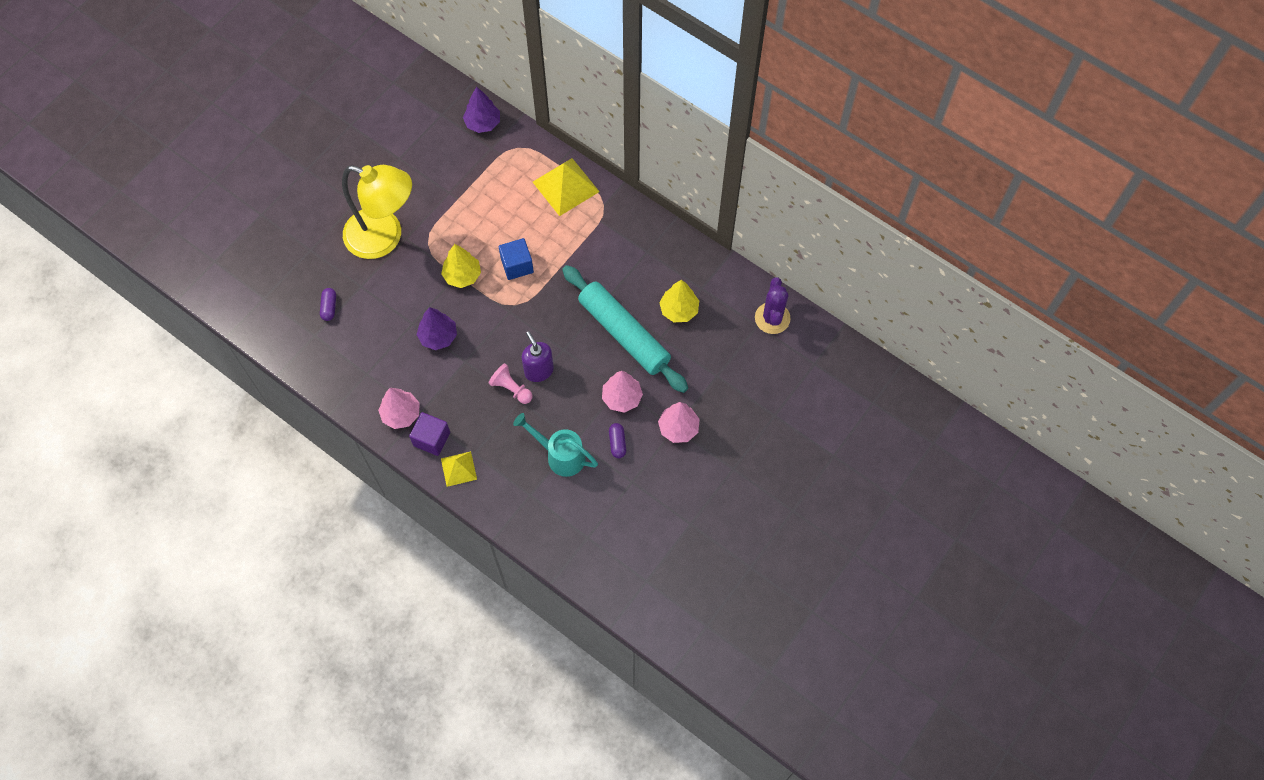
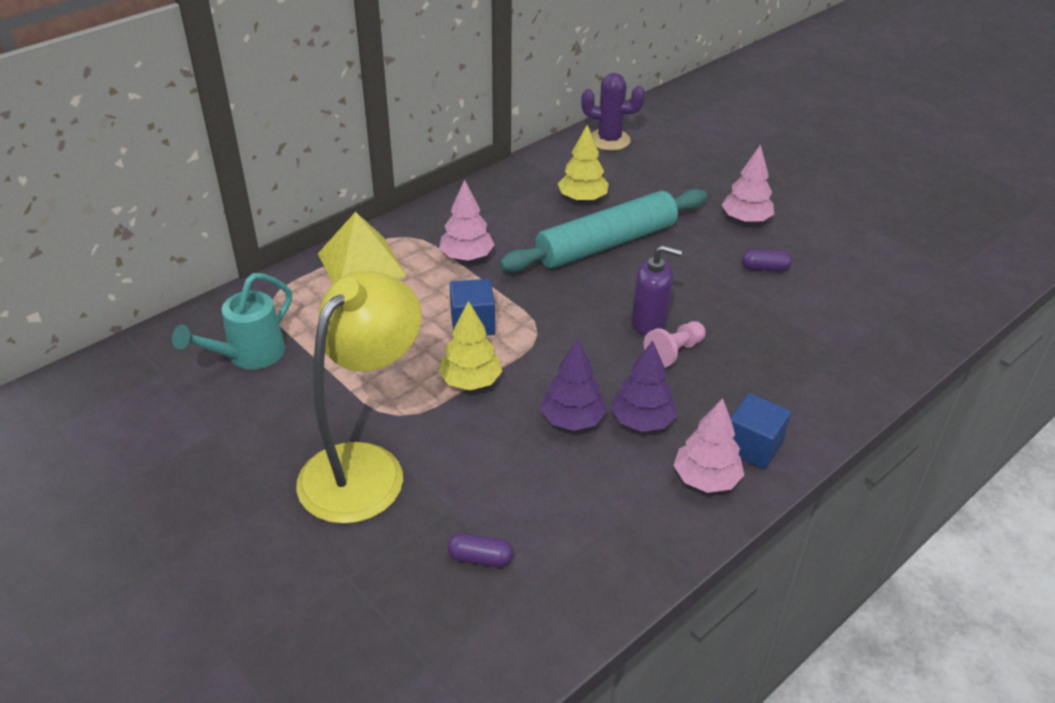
camera: 80 degrees left, 25 degrees down
purple cube [409,412,450,456] -> blue cube [730,393,791,469]
yellow pyramid [441,451,477,487] -> none
purple tree [463,86,500,133] -> purple tree moved to [610,340,677,432]
turquoise watering can [513,413,598,477] -> turquoise watering can moved to [172,273,292,369]
purple soap dispenser [522,331,554,382] -> purple soap dispenser turned 150 degrees counterclockwise [632,245,682,335]
pink tree [602,371,643,413] -> pink tree moved to [439,180,494,261]

